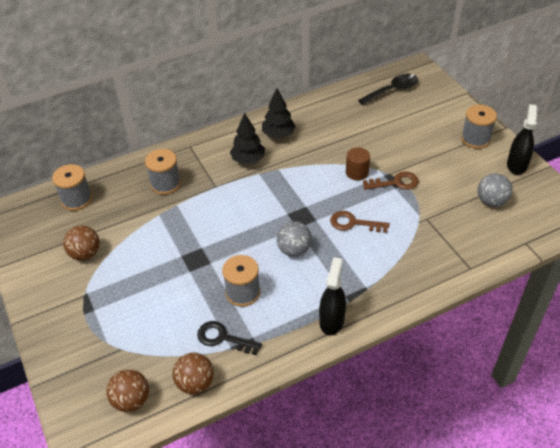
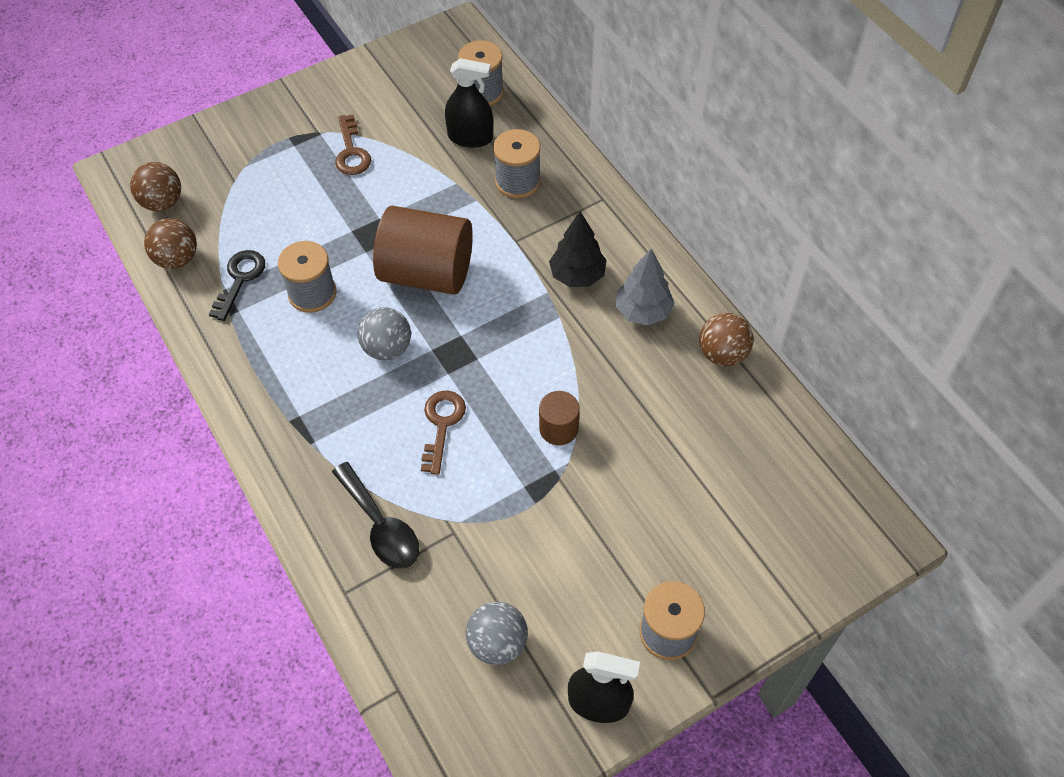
camera: 85 degrees right, 10 degrees up
brown ball [63,225,100,261] -> brown ball moved to [699,313,753,366]
black tree [262,88,296,138] -> grey tree [616,249,675,325]
black spray bottle [319,257,346,335] -> black spray bottle moved to [445,58,493,148]
black spoon [358,74,418,105] -> black spoon moved to [332,462,419,569]
brown key [363,172,419,190] -> brown key moved to [335,114,371,175]
none -> brown cylinder [373,206,473,295]

